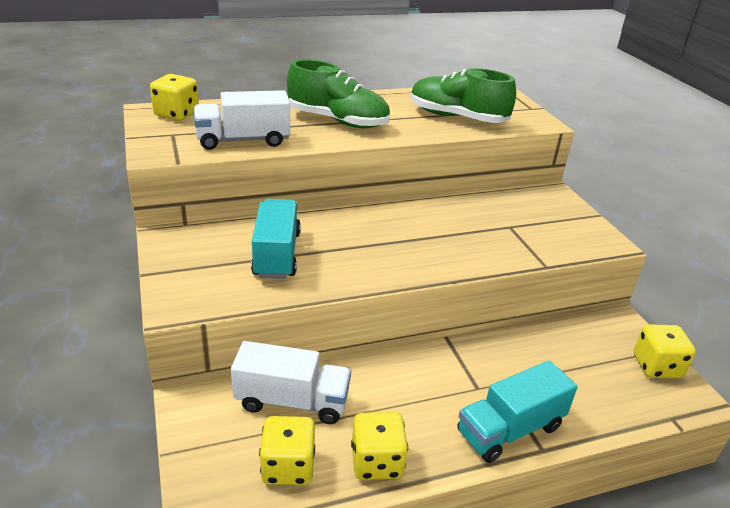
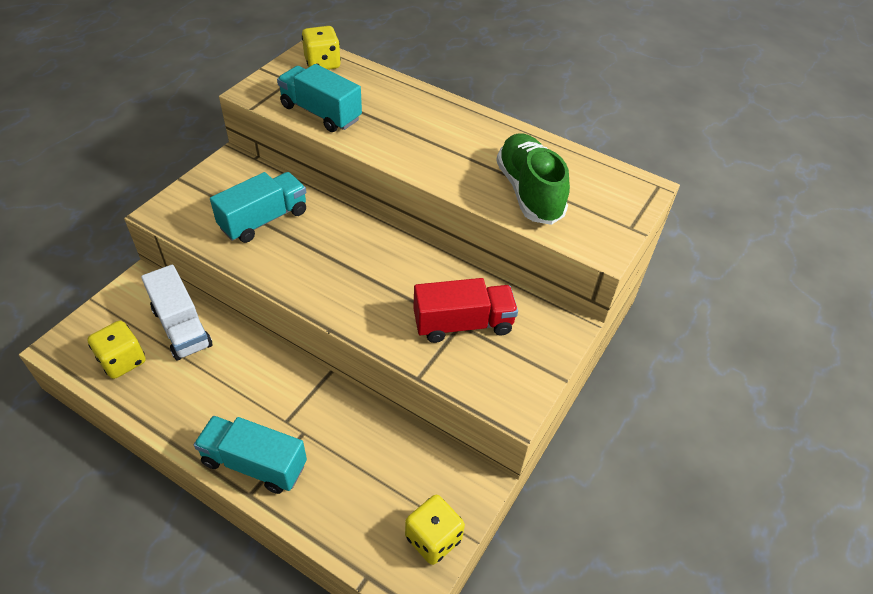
camera: 50 degrees right, 15 degrees up
white truck [194,90,290,150] -> turquoise truck [277,64,362,132]
green shoe [287,59,390,128] -> none
yellow dice [351,412,408,480] -> none
none -> red truck [413,278,518,343]

